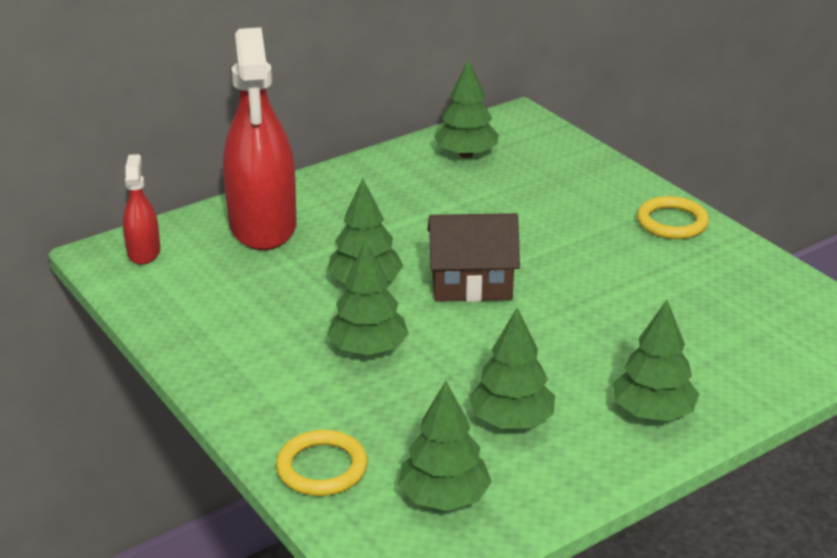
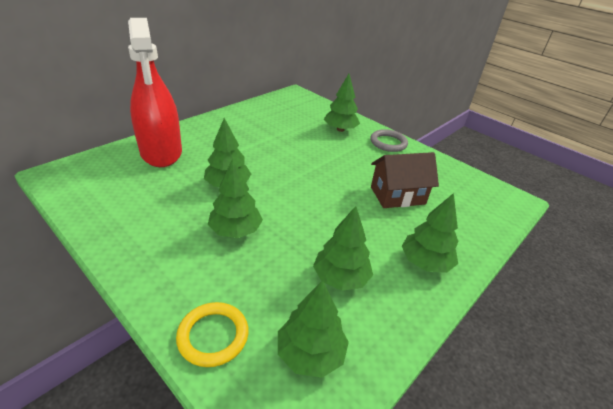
camera: 15 degrees left, 5 degrees up
red spray bottle [123,154,160,265] -> none
brown house [428,213,520,302] -> brown house moved to [371,152,439,208]
green tree [434,59,499,158] -> green tree moved to [324,74,360,132]
yellow ring [637,196,709,239] -> grey ring [370,129,408,152]

